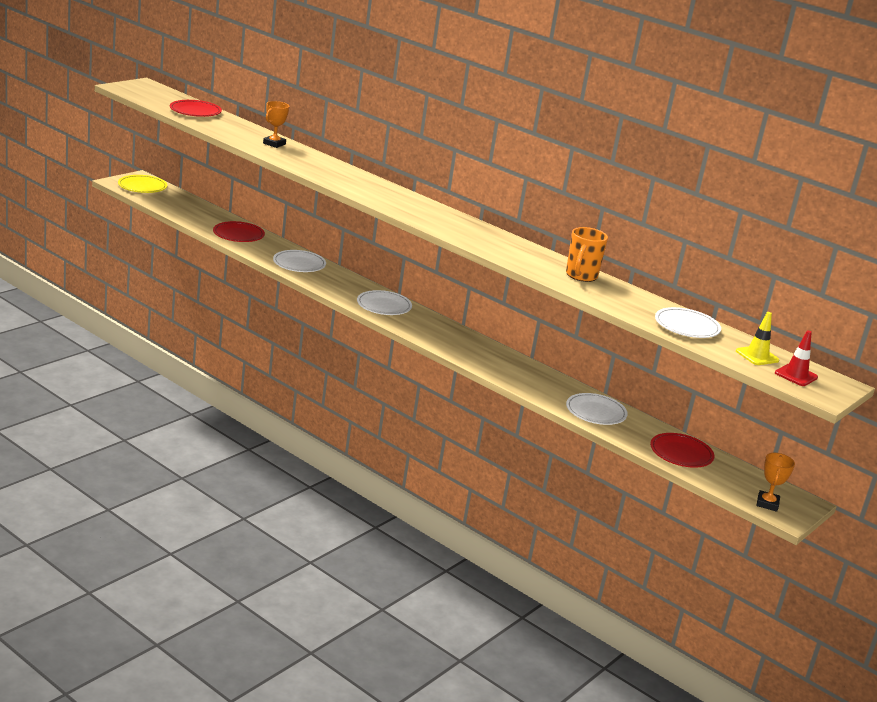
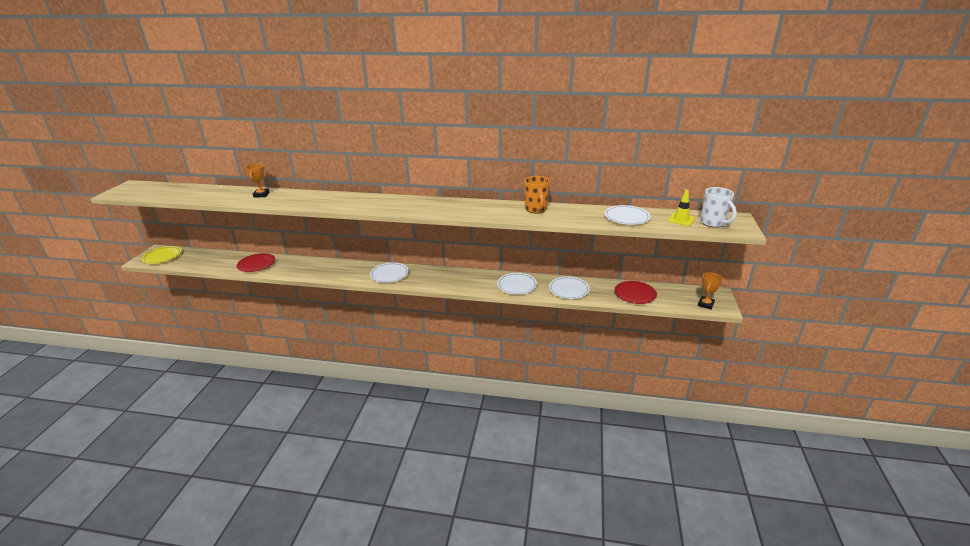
camera: 25 degrees left, 5 degrees up
red plate [170,100,222,117] -> none
white plate [273,250,326,272] -> white plate moved to [497,273,537,295]
orange trophy [756,453,795,512] -> orange trophy turned 45 degrees clockwise [698,272,723,310]
red traffic cone [775,331,818,386] -> white mug [700,187,737,227]

